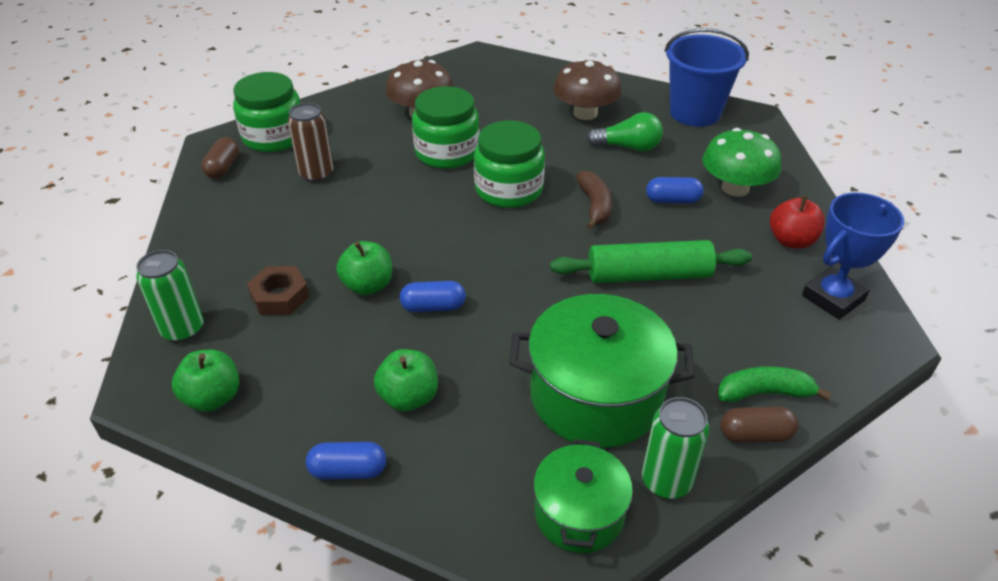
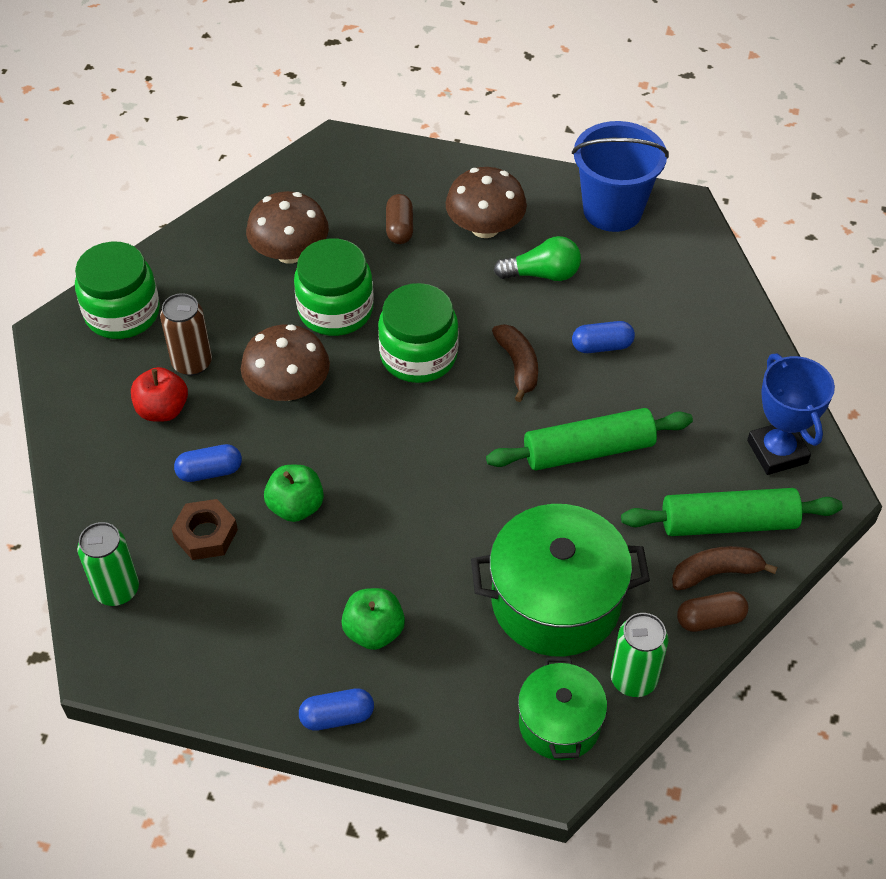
camera: 10 degrees left, 10 degrees up
green apple [172,349,239,412] -> none
brown capsule [201,137,239,179] -> brown capsule moved to [386,194,413,244]
blue capsule [400,281,466,312] -> blue capsule moved to [174,444,242,482]
green mushroom [703,128,781,197] -> none
green banana [718,366,832,403] -> brown banana [672,546,778,590]
red apple [770,195,825,249] -> red apple moved to [131,367,188,422]
blue trophy [802,192,904,320] -> blue trophy turned 60 degrees counterclockwise [747,354,835,475]
none -> brown mushroom [241,325,330,401]
none -> green rolling pin [621,488,843,536]

